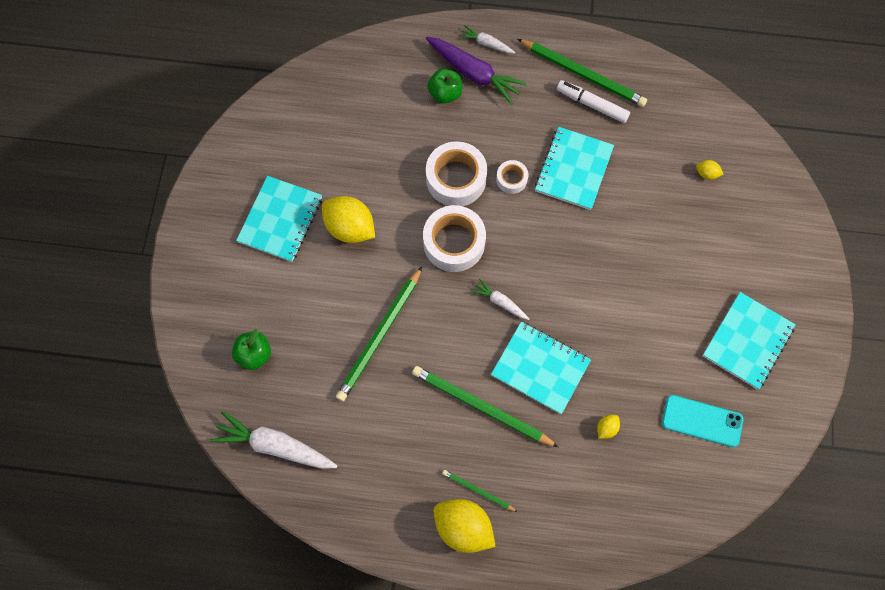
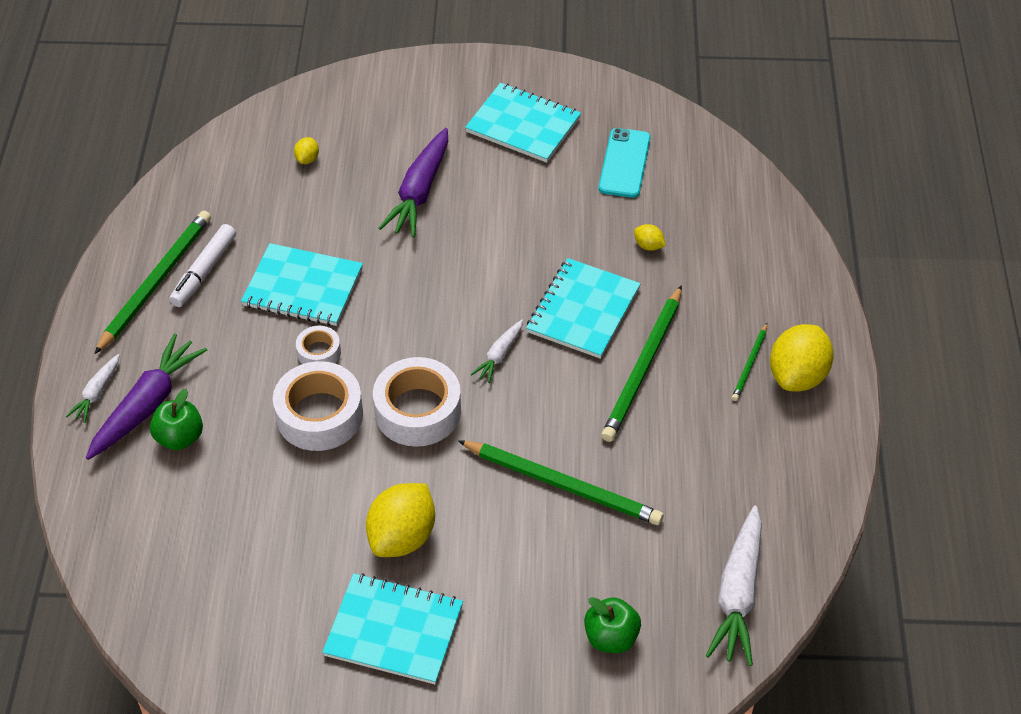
camera: 95 degrees left, 20 degrees down
none -> purple carrot [378,128,448,237]

